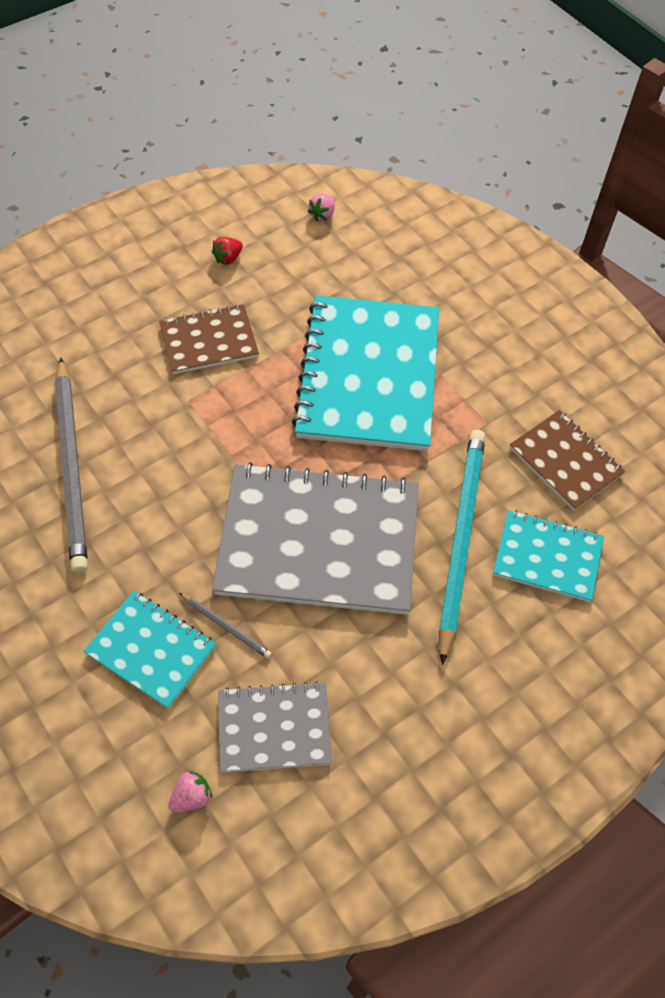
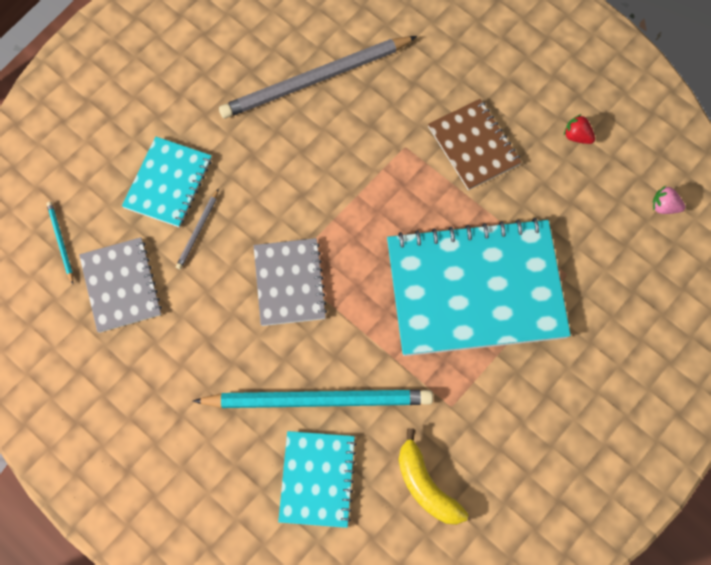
camera: 80 degrees right, 10 degrees up
pink strawberry [168,771,212,813] -> turquoise pencil [47,202,73,284]
grey notebook [212,462,419,615] -> grey notebook [254,238,327,326], size x0.52
brown notebook [510,410,625,511] -> yellow banana [398,428,468,525]

